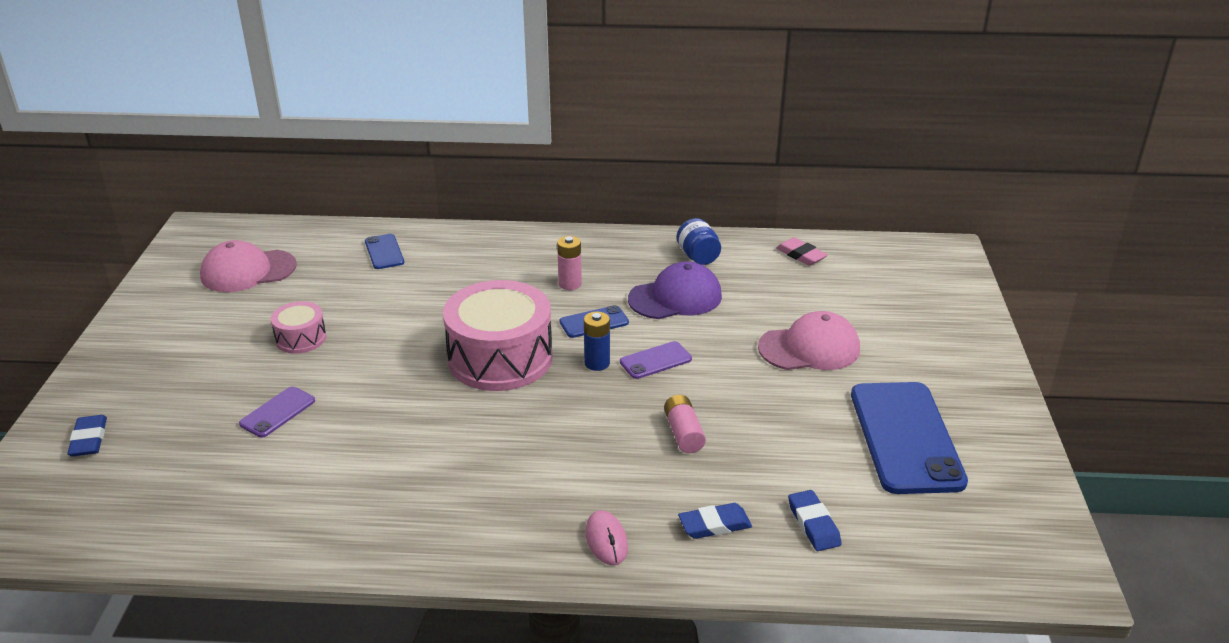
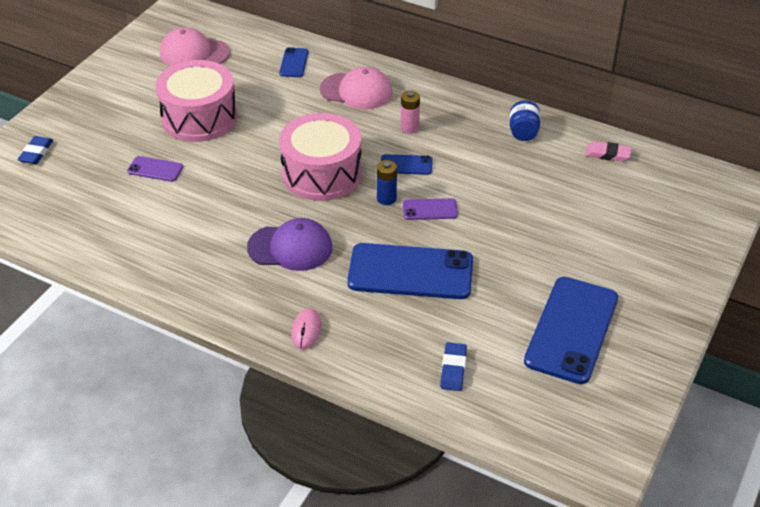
camera: 25 degrees right, 10 degrees up
purple phone [239,387,315,438] -> purple phone turned 45 degrees clockwise [127,156,183,182]
pink drum [271,301,326,354] -> pink drum [155,60,238,142], size x2.05
purple cap [628,261,722,319] -> purple cap moved to [247,218,332,271]
pink battery [664,395,706,453] -> blue phone [347,243,473,299]
blue eraser [678,503,752,539] -> none
pink cap [758,311,860,370] -> pink cap moved to [320,67,392,109]
pink eraser [776,237,828,266] -> pink eraser turned 60 degrees counterclockwise [585,141,632,162]

